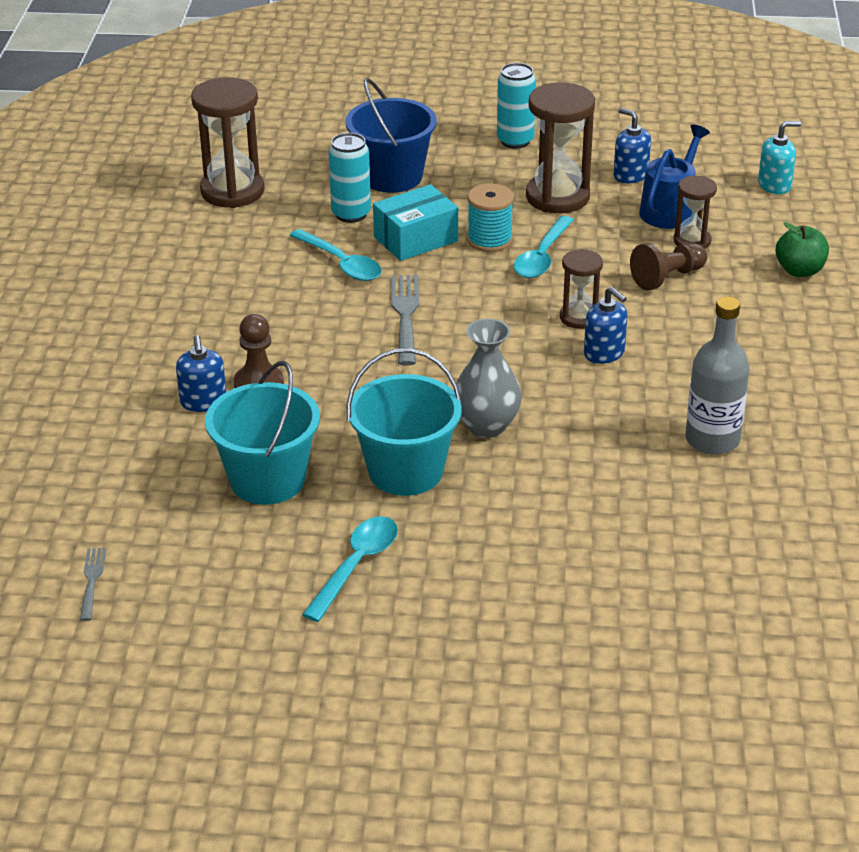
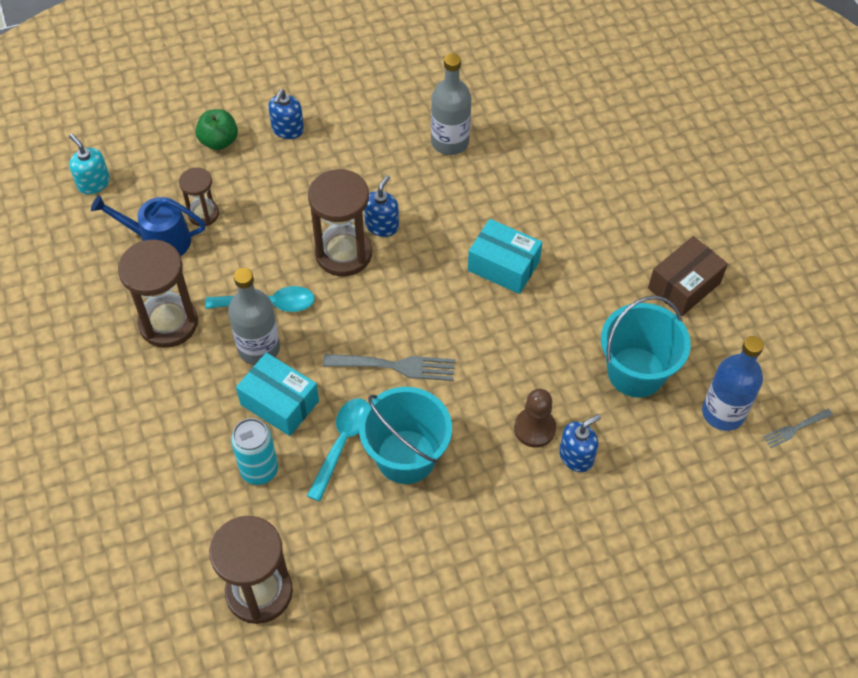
camera: 115 degrees left, 20 degrees up
turquoise spoon [302,516,398,622] -> brown box [648,236,728,316]
blue bucket [346,78,437,193] -> none
turquoise bucket [347,348,462,496] -> turquoise bucket moved to [359,387,452,484]
grey fork [391,275,419,366] -> grey fork turned 150 degrees counterclockwise [323,354,455,381]
grey vase [454,318,522,438] -> turquoise box [468,219,542,294]
turquoise spool [467,183,514,252] -> grey bottle [228,268,280,365]
turquoise can [497,63,536,149] -> none
brown hourglass [560,249,603,329] -> brown hourglass [308,169,372,276], size x1.77
blue soap dispenser [613,108,651,184] -> blue soap dispenser moved to [268,89,304,139]
brown pawn [630,243,707,290] -> none
none -> blue bottle [702,336,764,431]

